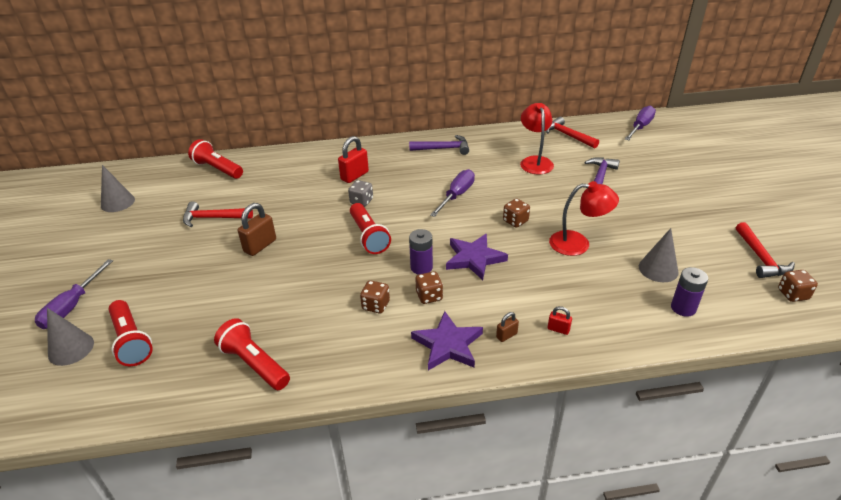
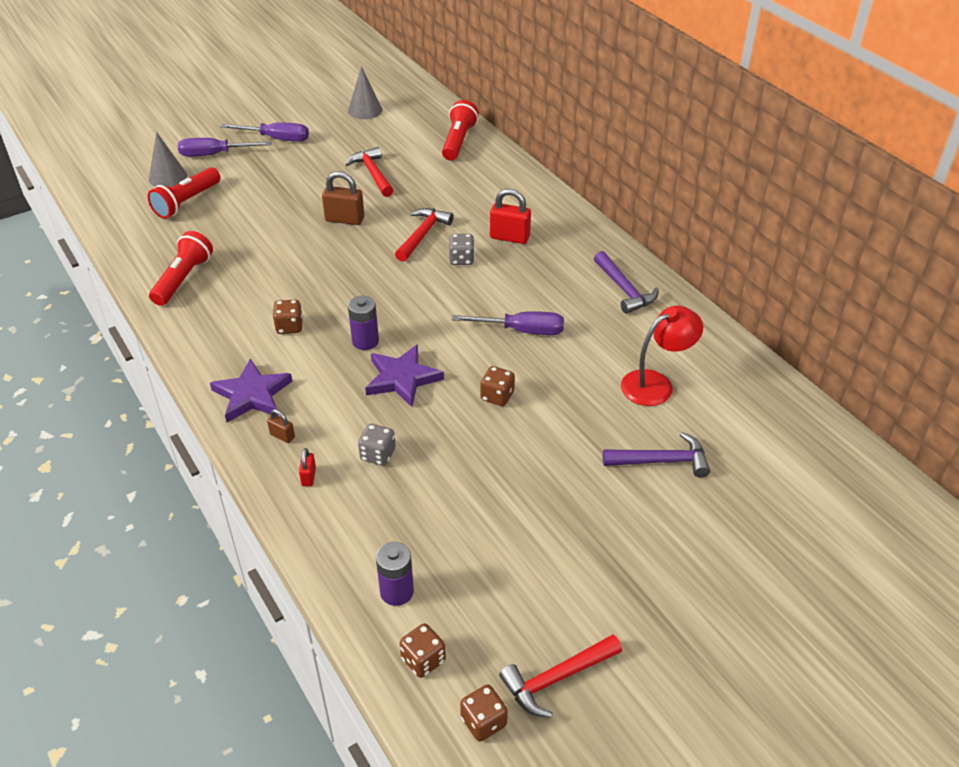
camera: 65 degrees right, 5 degrees up
red flashlight [350,203,391,254] -> none
brown dice [416,271,443,304] -> brown dice moved to [400,623,446,678]
red hammer [546,117,599,148] -> red hammer moved to [395,208,454,262]
red lamp [549,181,619,256] -> none
purple screwdriver [625,105,656,140] -> purple screwdriver moved to [220,122,309,142]
grey cone [639,228,679,282] -> none
none -> grey dice [358,424,396,466]

